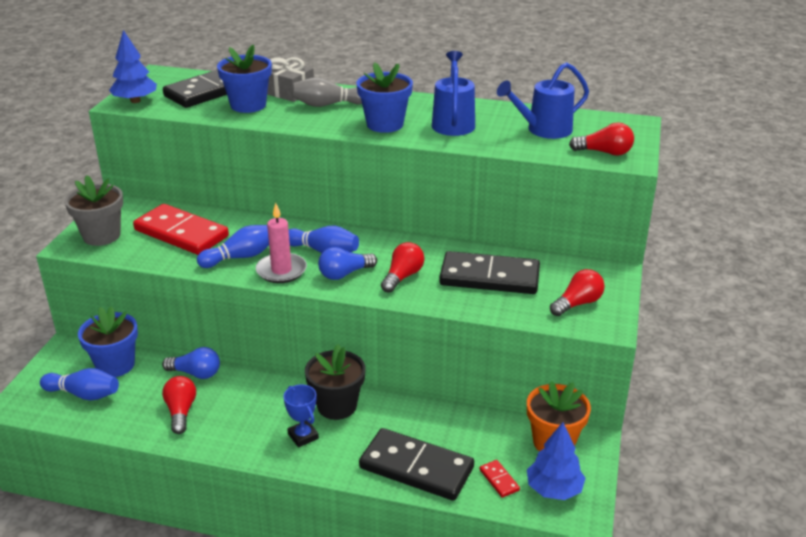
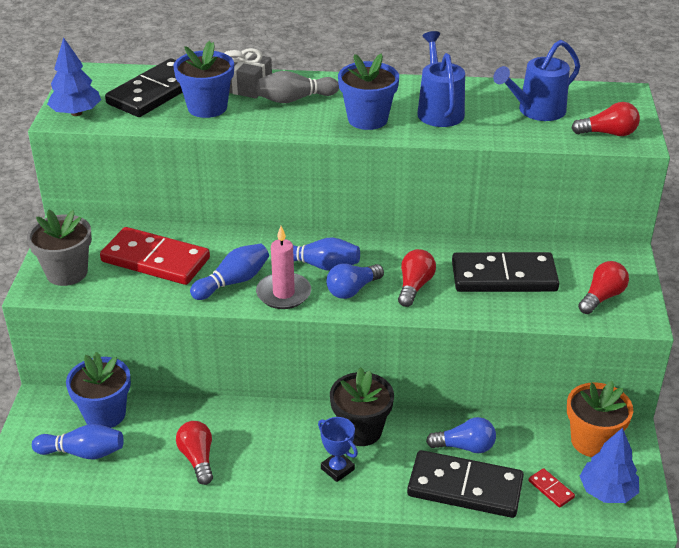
camera: 10 degrees left, 5 degrees up
blue light bulb [162,347,220,379] -> blue light bulb moved to [426,417,496,453]

